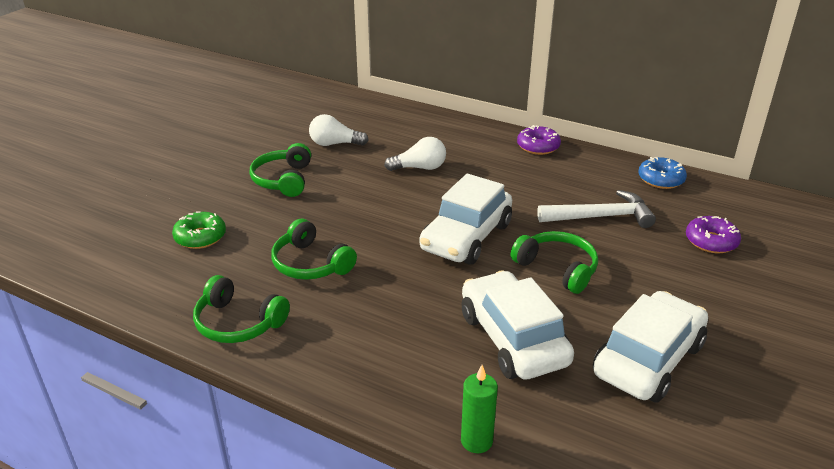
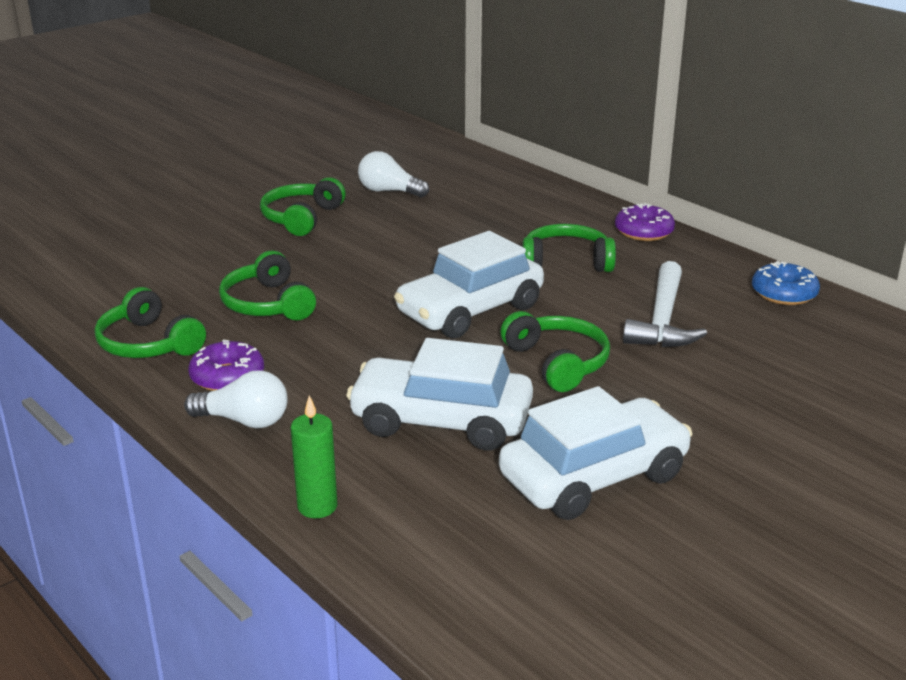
camera: 20 degrees right, 5 degrees down
green donut [172,211,226,249] -> none
white light bulb [384,137,446,171] -> white light bulb moved to [184,370,288,428]
white car [462,270,574,380] -> white car turned 75 degrees counterclockwise [346,338,533,451]
white hammer [537,190,656,228] -> white hammer turned 90 degrees clockwise [623,261,707,347]
purple donut [686,216,741,253] -> purple donut moved to [188,340,264,391]
none -> green headphones [522,224,616,272]

